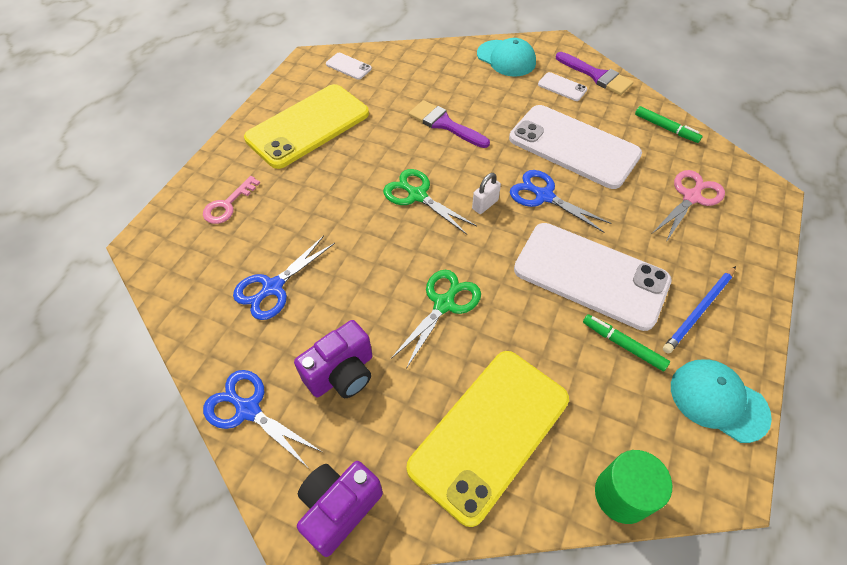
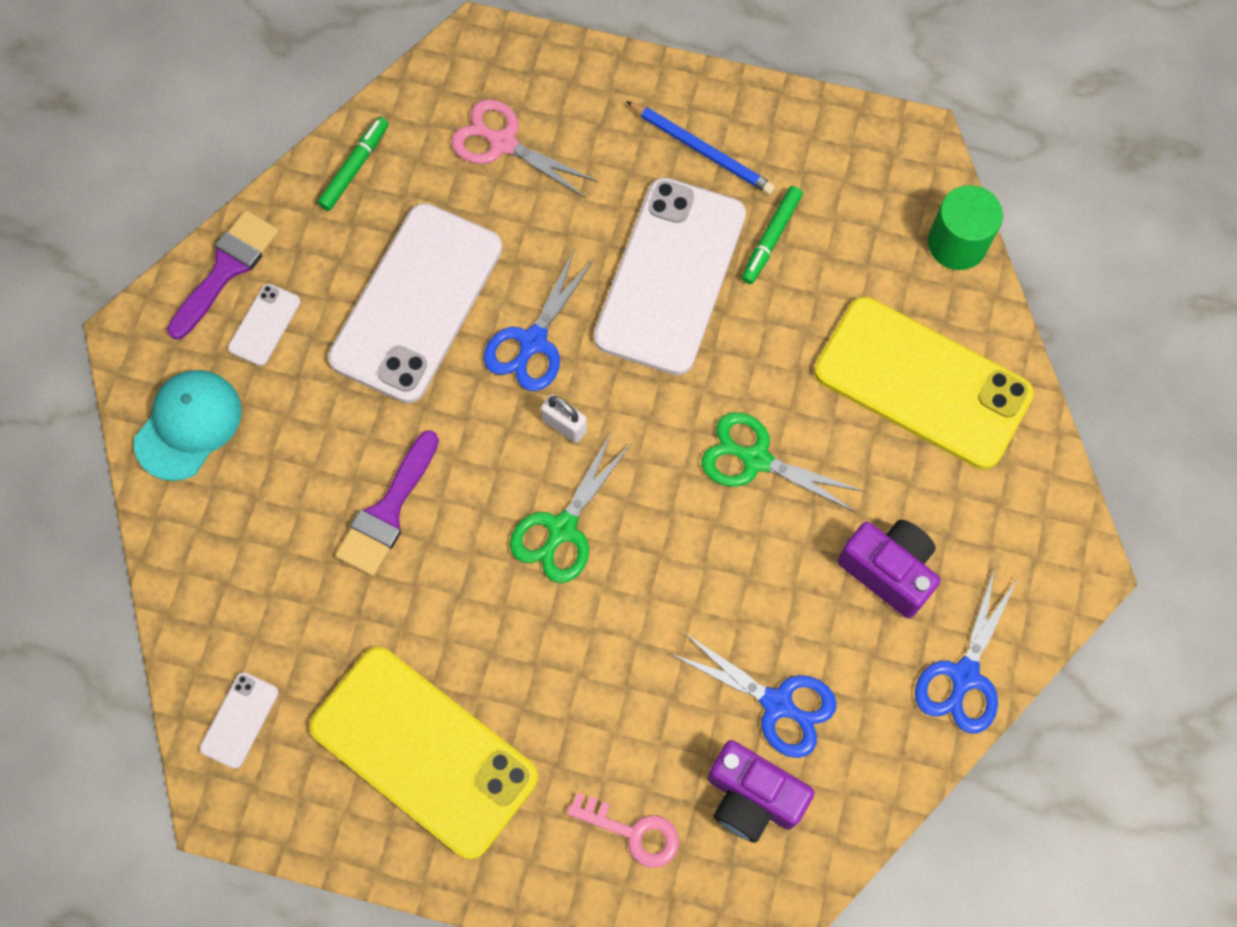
camera: 100 degrees left, 15 degrees up
purple camera [297,461,383,557] -> purple camera moved to [708,740,814,843]
turquoise cap [671,359,772,443] -> none

